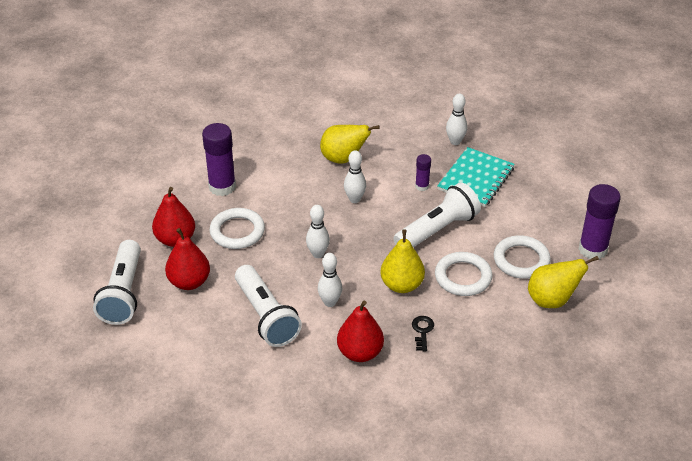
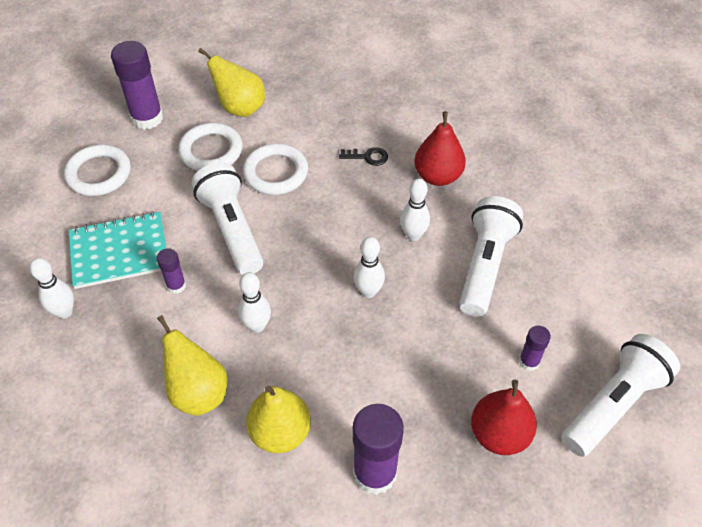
camera: 135 degrees left, 10 degrees up
red pear [165,228,210,290] -> purple glue stick [519,325,551,371]
white ring [210,208,265,249] -> white ring moved to [64,145,131,196]
yellow pear [380,229,425,293] -> yellow pear moved to [246,386,311,453]
white flashlight [394,182,481,248] -> white flashlight turned 60 degrees clockwise [192,162,263,275]
black key [412,316,434,351] -> black key turned 135 degrees counterclockwise [339,147,388,166]

